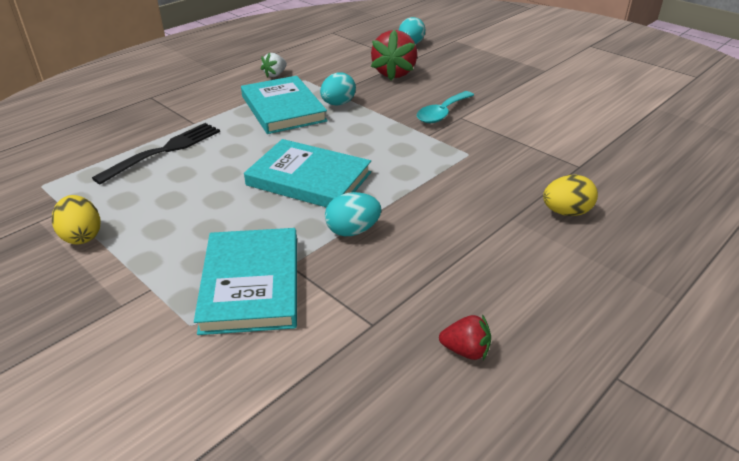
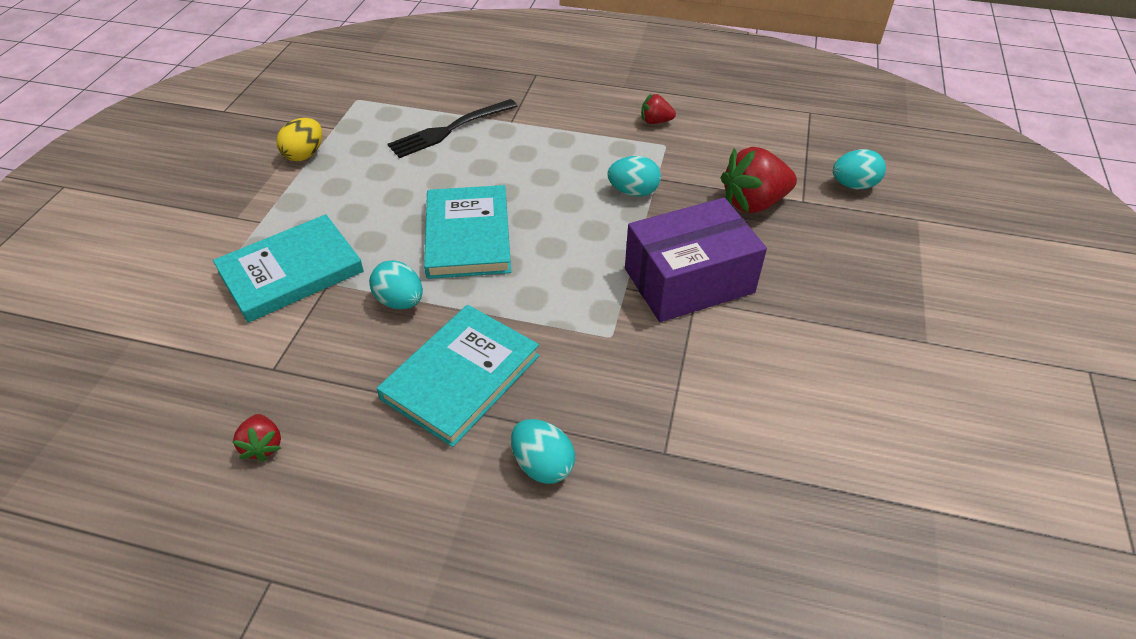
camera: 60 degrees right, 10 degrees up
black fork [92,123,220,184] -> black fork turned 135 degrees clockwise [388,99,518,158]
turquoise book [241,76,328,134] -> turquoise book moved to [377,305,540,447]
white strawberry [261,53,287,77] -> red strawberry [641,94,676,124]
turquoise spoon [417,91,474,123] -> purple box [625,198,767,322]
yellow egg [543,175,598,216] -> turquoise egg [511,419,575,484]

